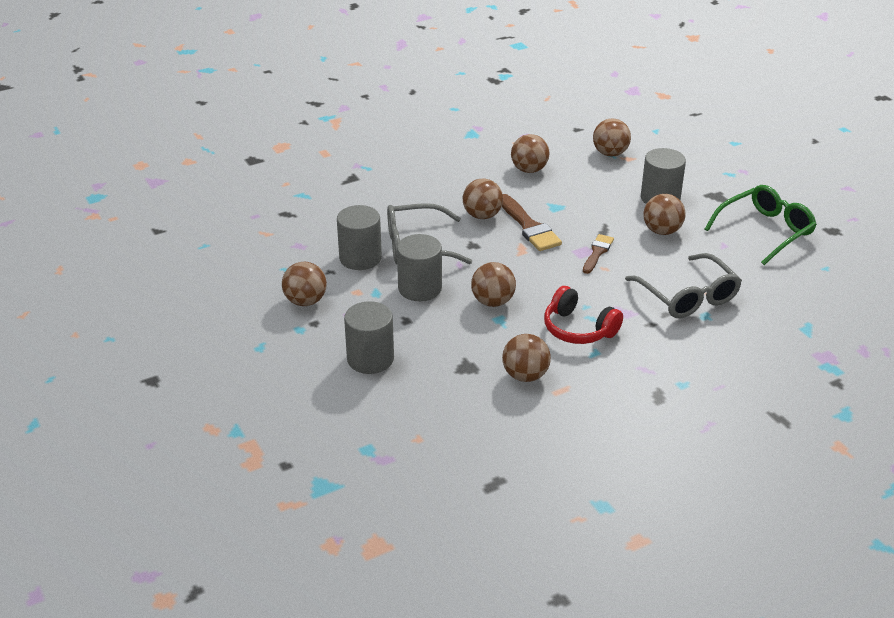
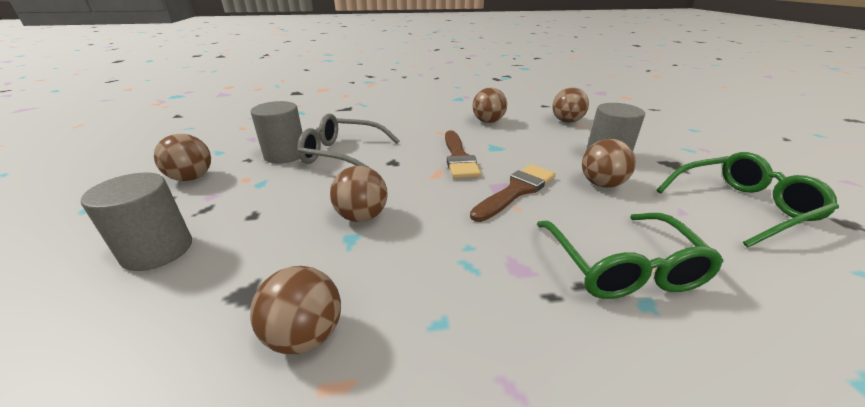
camera: 20 degrees right, 5 degrees down
grey cylinder [397,234,442,301] -> none
brown ball [463,179,503,219] -> none
red headphones [544,286,623,344] -> none
brown brush [583,234,614,274] -> brown brush [470,164,556,222], size x1.60
grey glasses [625,253,742,318] -> green glasses [537,213,724,299]

